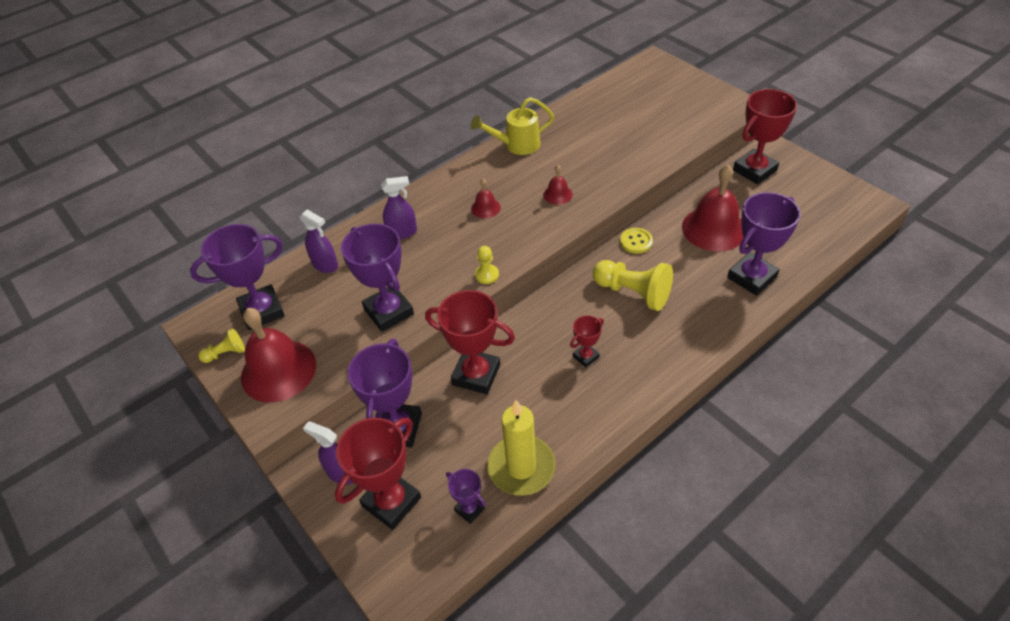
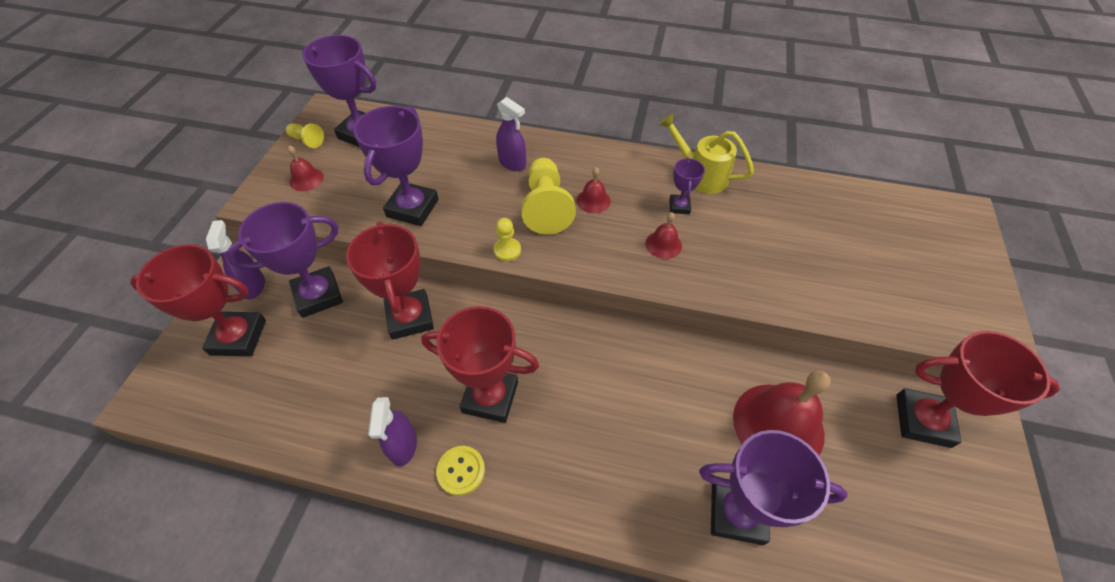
camera: 50 degrees right, 5 degrees up
red bell [241,308,316,403] -> red bell [288,146,324,191], size x0.47
purple spray bottle [299,209,338,273] -> purple spray bottle moved to [368,397,417,466]
purple trophy [446,469,486,524] -> purple trophy moved to [669,157,705,214]
yellow candle [487,400,555,496] -> none
red trophy [570,315,604,367] -> red trophy [421,306,539,423], size x1.98
yellow pawn [592,260,673,311] -> yellow pawn moved to [521,158,576,235]
yellow button [620,228,653,254] -> yellow button moved to [436,446,485,496]

